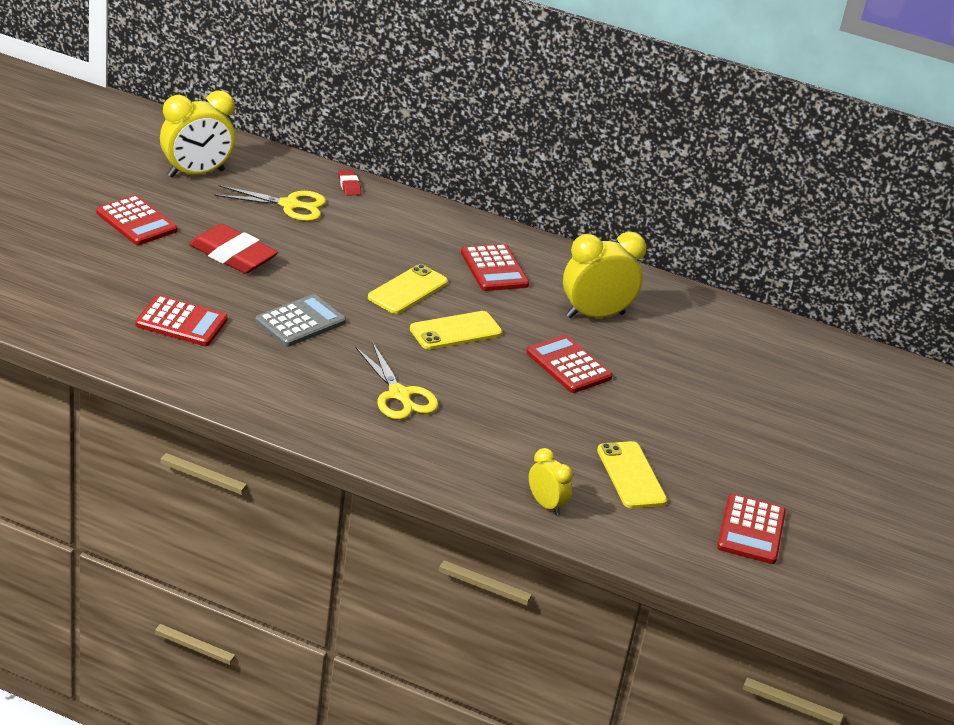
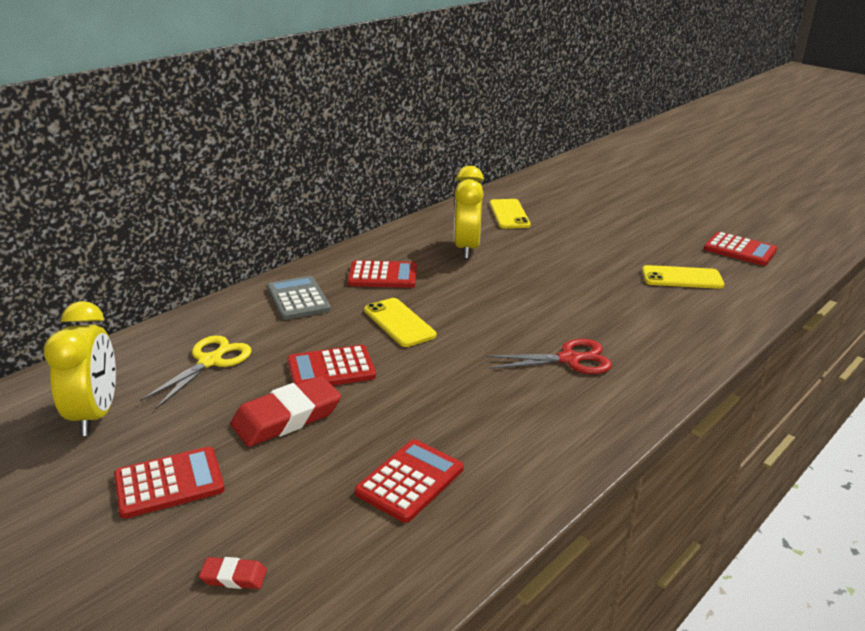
camera: 65 degrees left, 5 degrees down
grey calculator [255,294,346,347] -> grey calculator moved to [267,276,331,320]
red eraser [338,170,361,196] -> red eraser moved to [199,557,267,589]
yellow scissors [355,343,438,420] -> red scissors [486,339,612,374]
yellow phone [410,311,502,350] -> yellow phone moved to [490,199,530,229]
red calculator [526,335,613,393] -> red calculator moved to [287,345,376,386]
yellow clock [529,448,573,516] -> none

